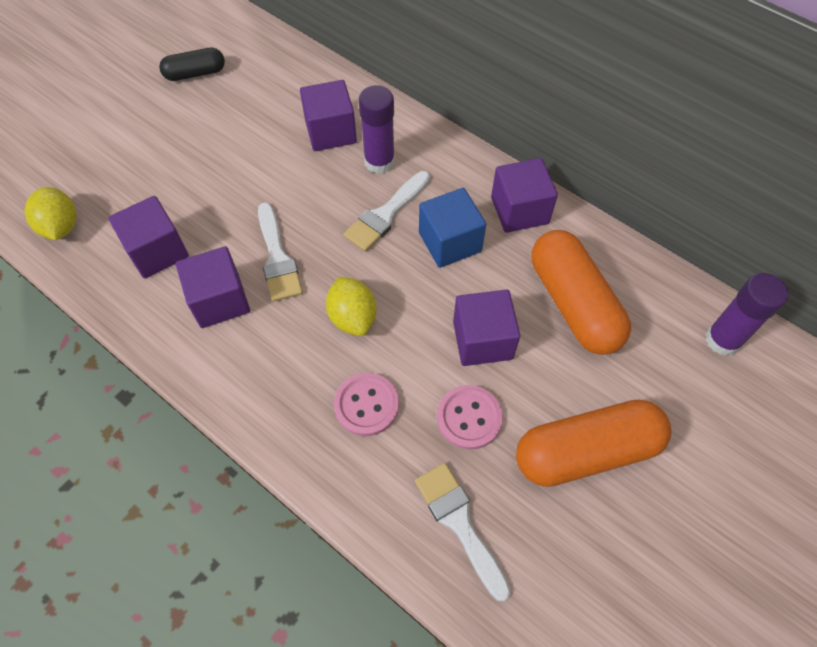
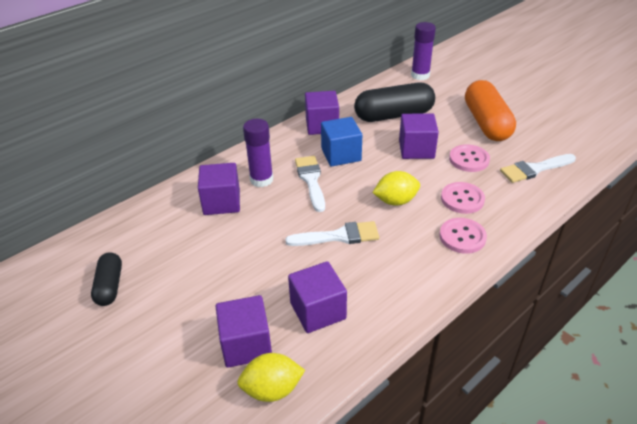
camera: 80 degrees left, 20 degrees down
purple cube [176,246,250,328] -> purple cube moved to [216,295,272,368]
white brush [343,171,430,252] -> white brush turned 150 degrees counterclockwise [295,156,325,212]
orange capsule [531,230,631,355] -> black capsule [354,83,435,122]
none -> pink button [439,218,487,254]

